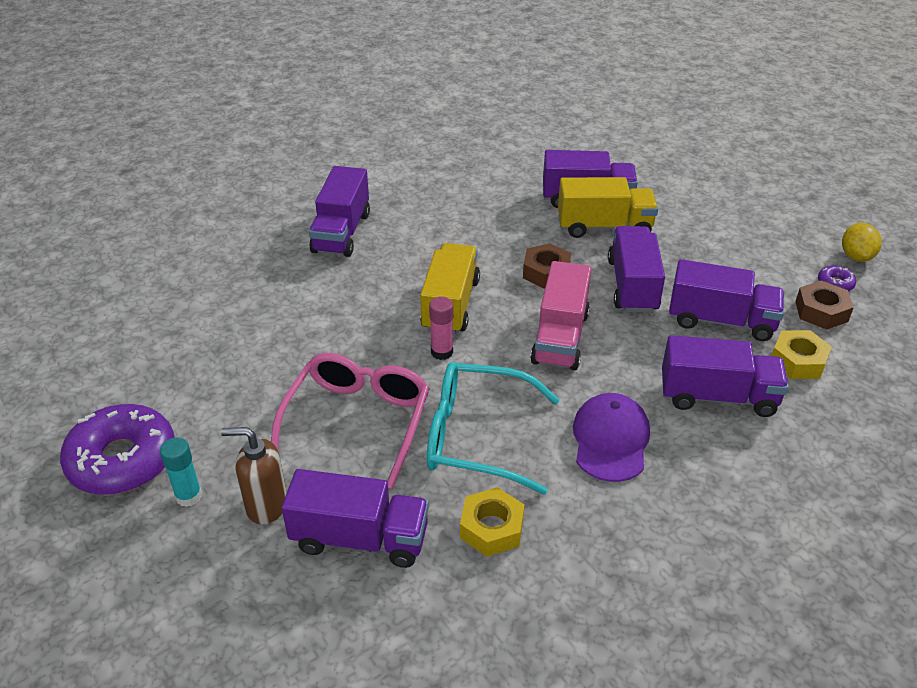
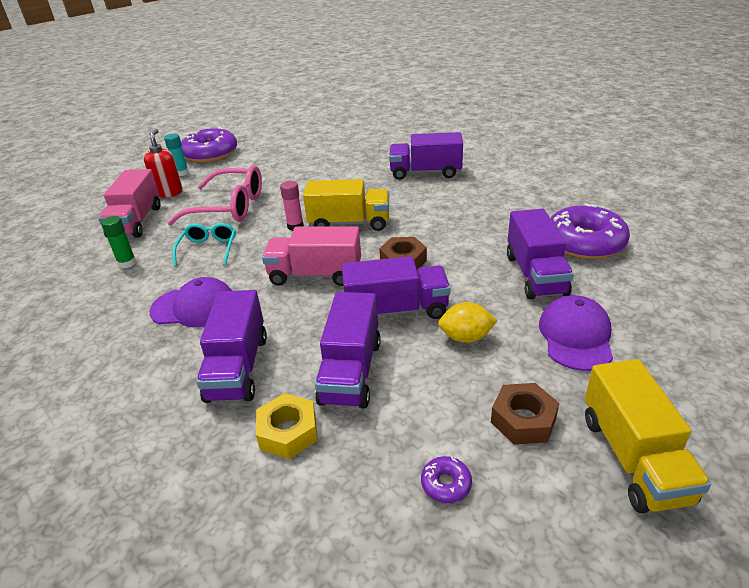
camera: 85 degrees right, 5 degrees down
brown soap dispenser [221,427,287,524] -> red soap dispenser [144,129,183,198]
purple truck [282,469,429,568] -> pink truck [98,169,161,238]
turquoise glasses [427,362,560,495] -> turquoise glasses [173,223,236,267], size x0.58
yellow nut [460,487,525,557] -> green glue stick [101,216,136,269]
yellow truck [558,177,658,238] -> yellow truck moved to [585,359,711,513]
brown nut [795,281,854,329] -> brown nut moved to [491,383,559,444]
yellow lemon [842,223,882,262] -> yellow lemon moved to [438,302,497,343]
none -> purple cap [539,295,613,371]
none -> purple donut [550,203,630,259]

